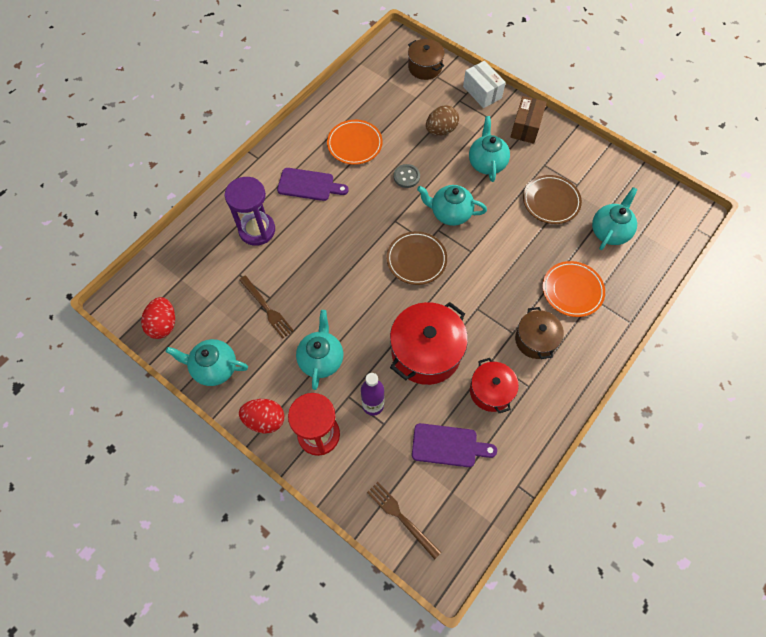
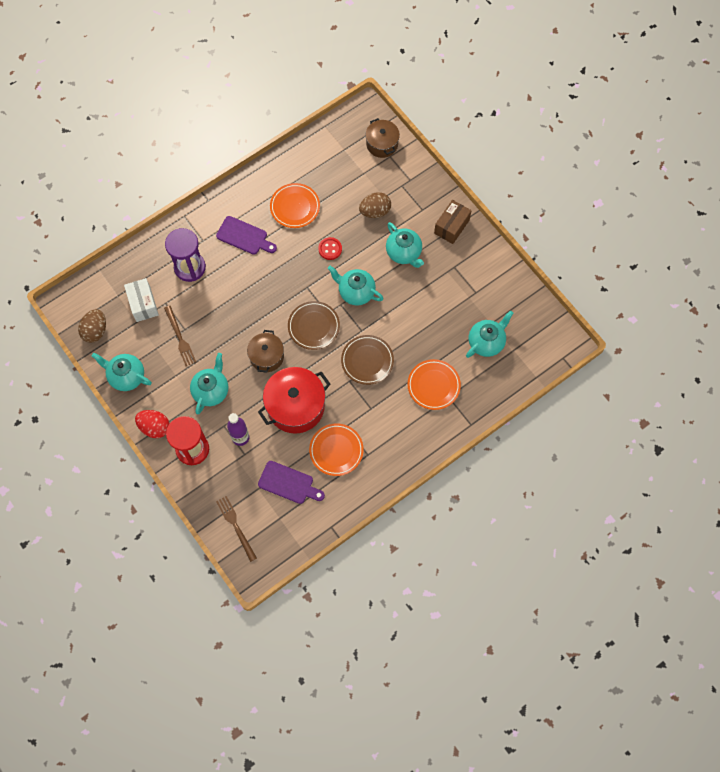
camera: 15 degrees right, 5 degrees up
red egg [141,297,175,339] -> brown egg [78,309,106,343]
grey button [394,164,420,188] -> red button [318,237,342,260]
white box [463,61,506,108] -> white box moved to [124,278,159,322]
turquoise teapot [469,116,510,182] -> turquoise teapot turned 135 degrees clockwise [386,222,424,268]
red pot [470,358,519,413] -> orange plate [309,423,364,476]
brown pot [515,307,564,359] -> brown pot moved to [247,330,284,373]
brown plate [523,175,582,224] -> brown plate moved to [341,335,394,385]

